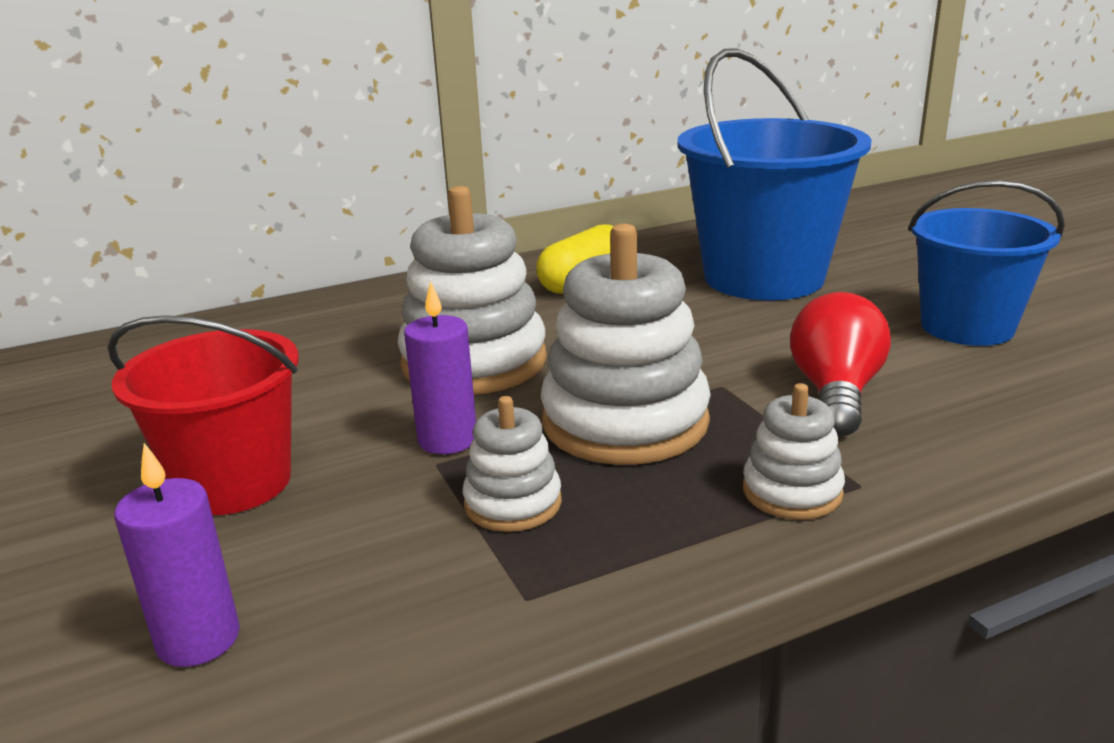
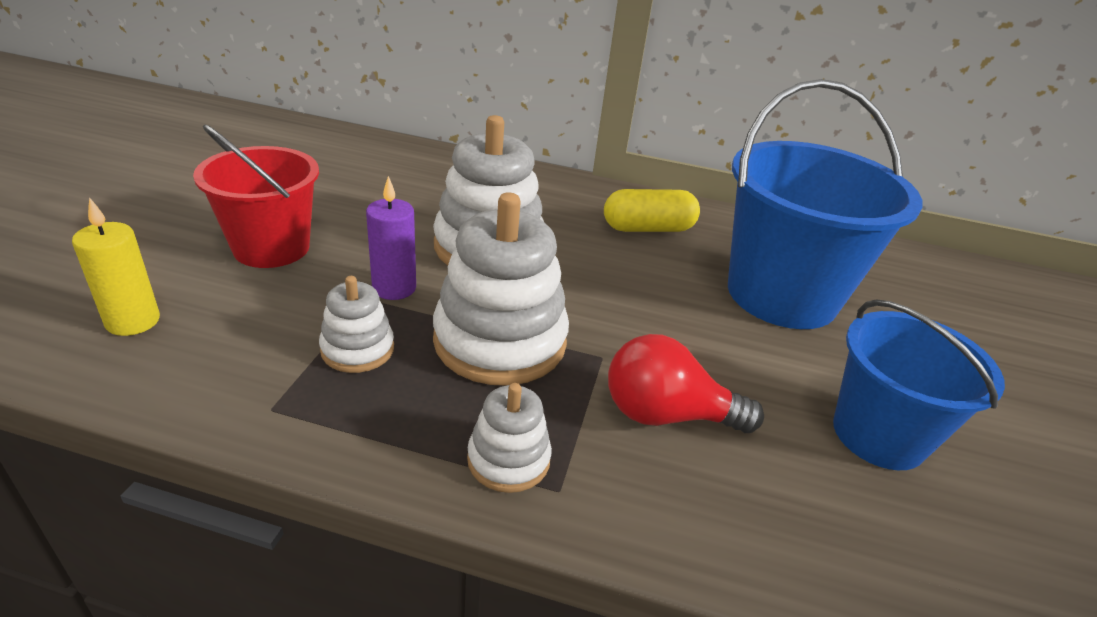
camera: 35 degrees right, 10 degrees up
purple candle [114,443,240,667] -> yellow candle [72,197,160,336]
red light bulb [790,292,891,436] -> red light bulb turned 135 degrees counterclockwise [608,334,764,433]

